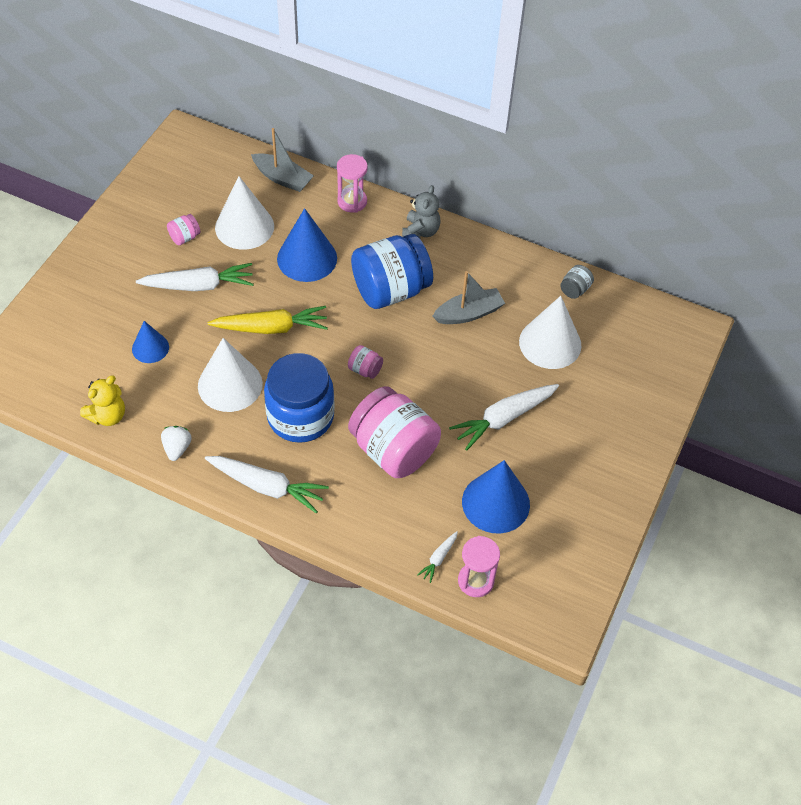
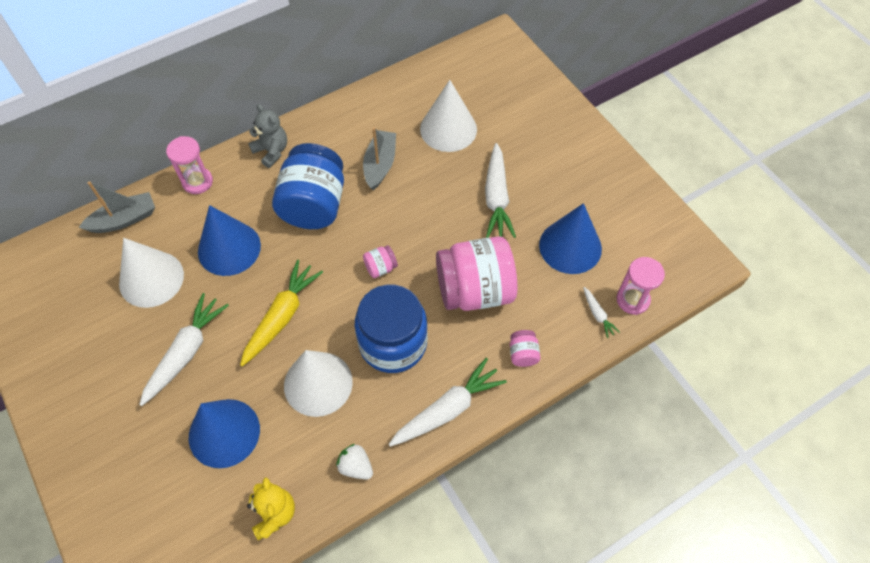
camera: 55 degrees left, 5 degrees up
blue cone [132,321,169,363] -> blue cone [189,399,260,468], size x1.72
pink jar [167,214,201,245] -> pink jar moved to [510,330,540,367]
grey jar [560,265,594,299] -> none

